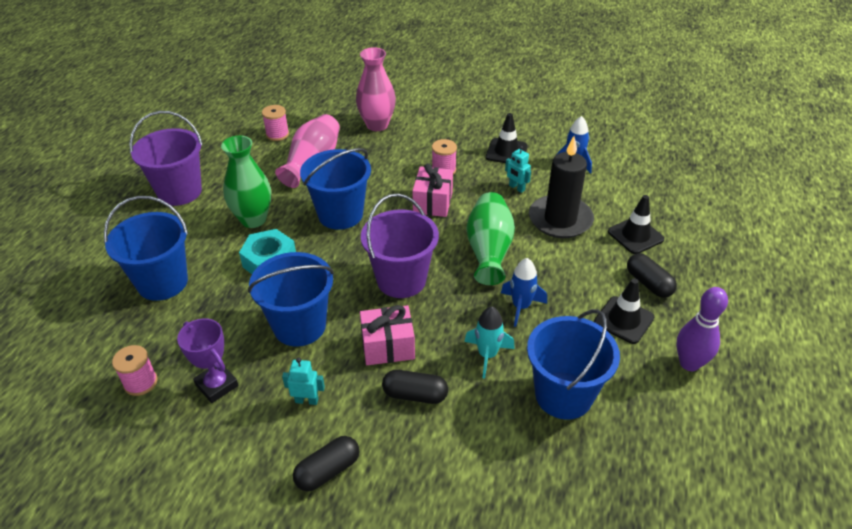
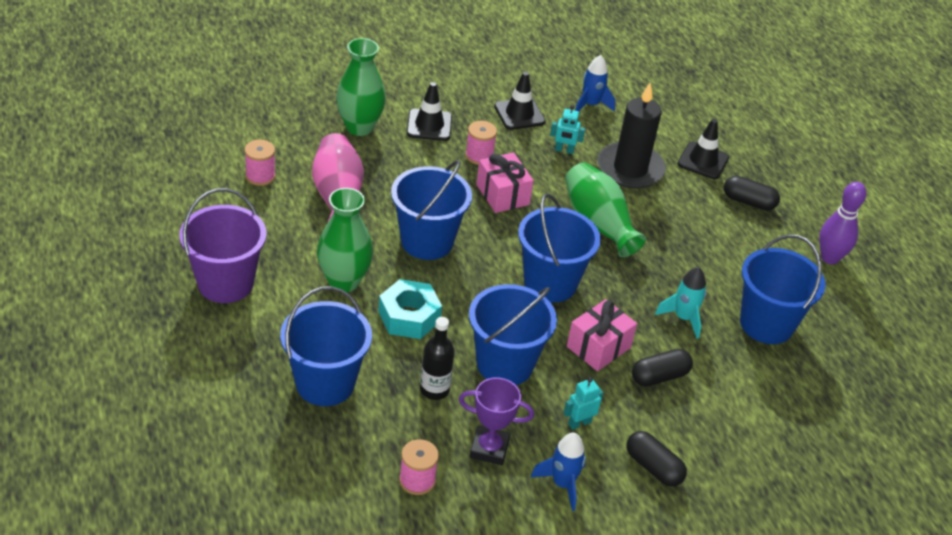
camera: 40 degrees left, 0 degrees up
black capsule [293,436,359,491] -> black capsule turned 60 degrees counterclockwise [626,431,687,487]
pink vase [356,47,396,131] -> green vase [336,38,386,136]
purple bucket [361,193,439,298] -> blue bucket [518,193,601,303]
blue rocket [501,258,547,327] -> blue rocket moved to [531,433,586,511]
black traffic cone [594,278,654,344] -> black traffic cone moved to [407,82,452,141]
none -> black bottle [420,317,454,400]

